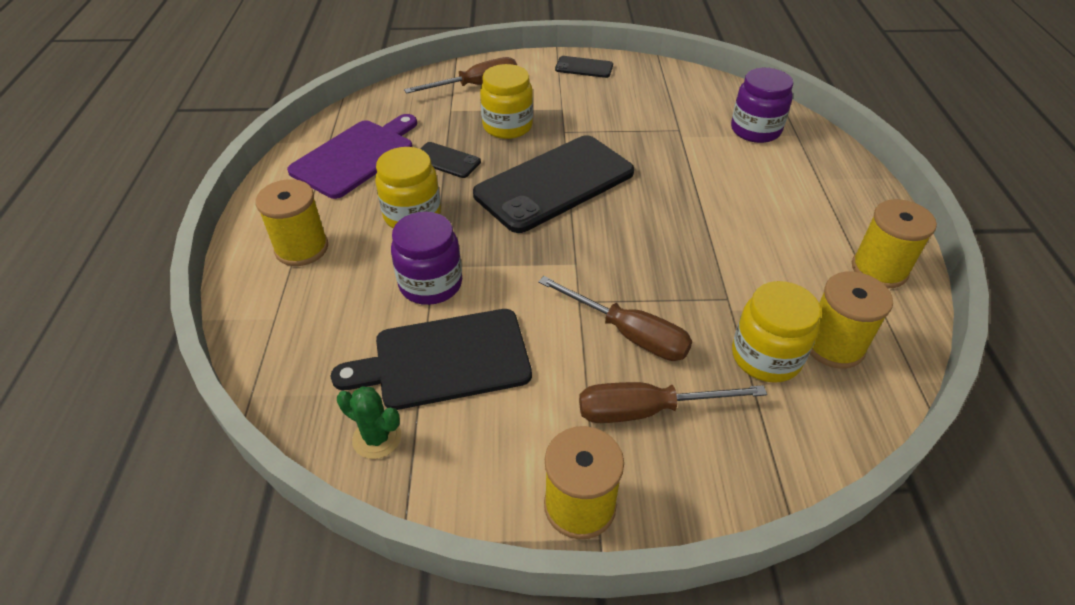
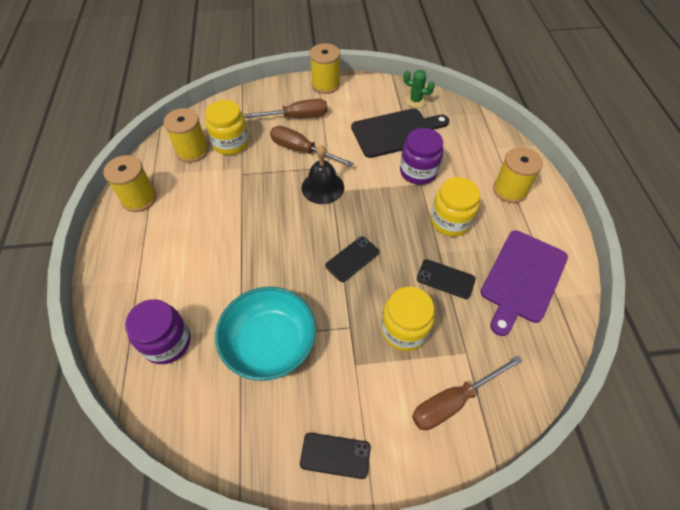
camera: 175 degrees right, 10 degrees up
black phone [473,135,634,233] -> black phone [325,236,380,282], size x0.44
none -> turquoise bowl [215,287,316,381]
none -> black bell [302,145,344,204]

